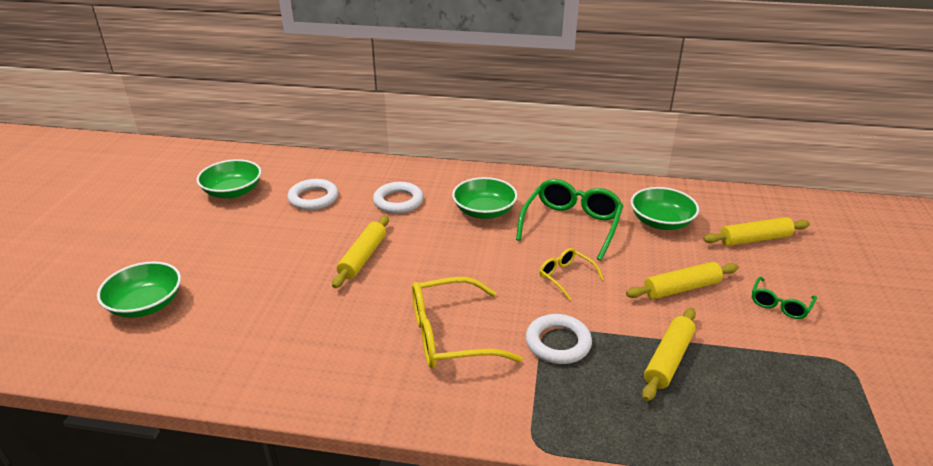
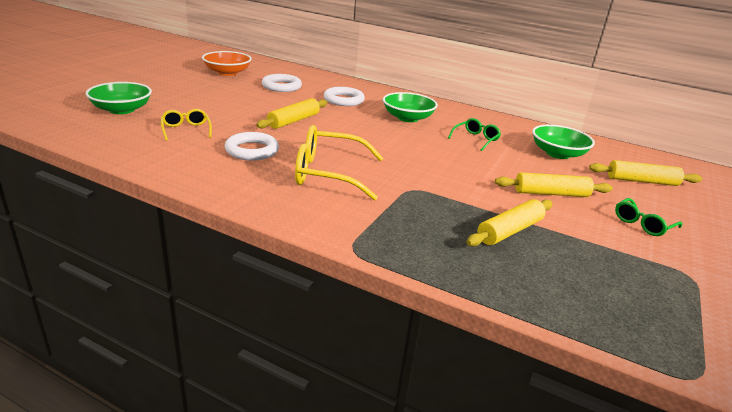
camera: 15 degrees right, 5 degrees down
green bowl [196,159,261,198] -> orange bowl [202,51,252,76]
green glasses [516,179,623,261] -> green glasses [448,118,501,151], size x0.53
white ring [526,314,592,364] -> white ring moved to [225,132,279,161]
yellow glasses [539,248,604,300] -> yellow glasses moved to [161,109,212,141]

